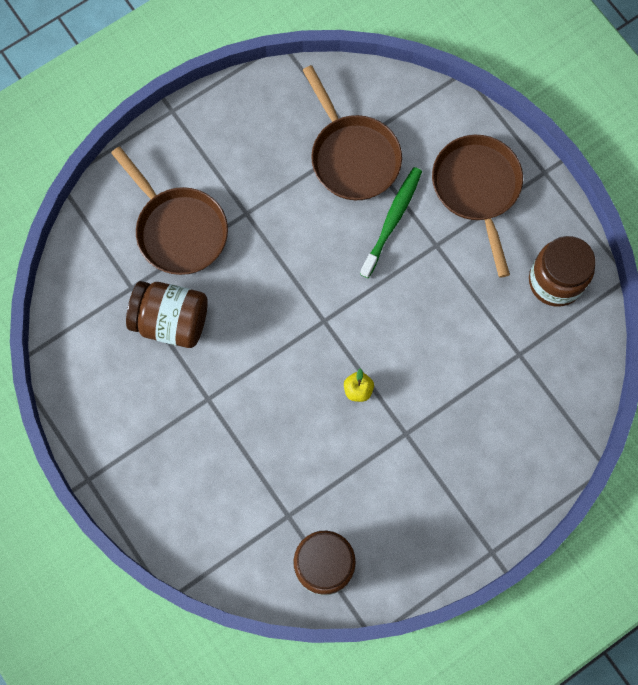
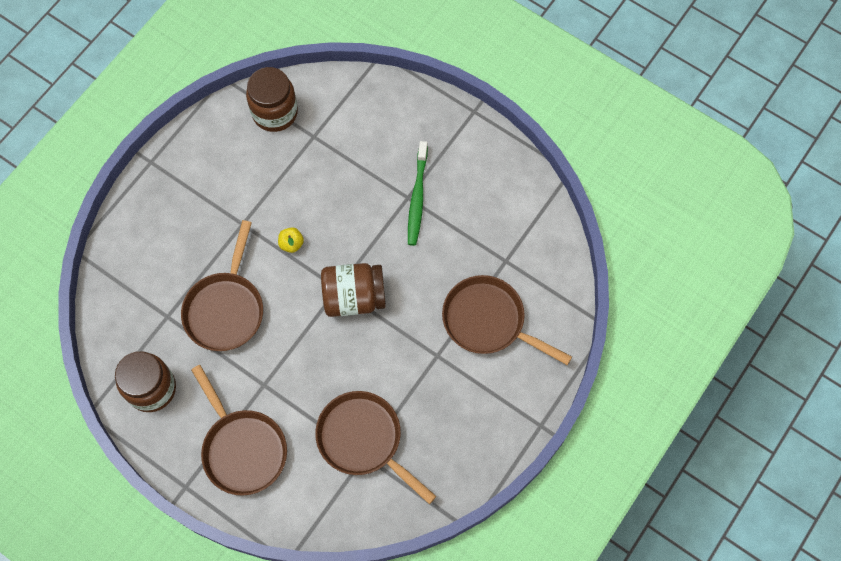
camera: 160 degrees right, 5 degrees down
brown jar [126,281,208,348] -> brown jar moved to [321,263,386,317]
green toothbrush [360,167,422,278] -> green toothbrush moved to [408,141,428,246]
none -> brown pan [181,220,263,351]

